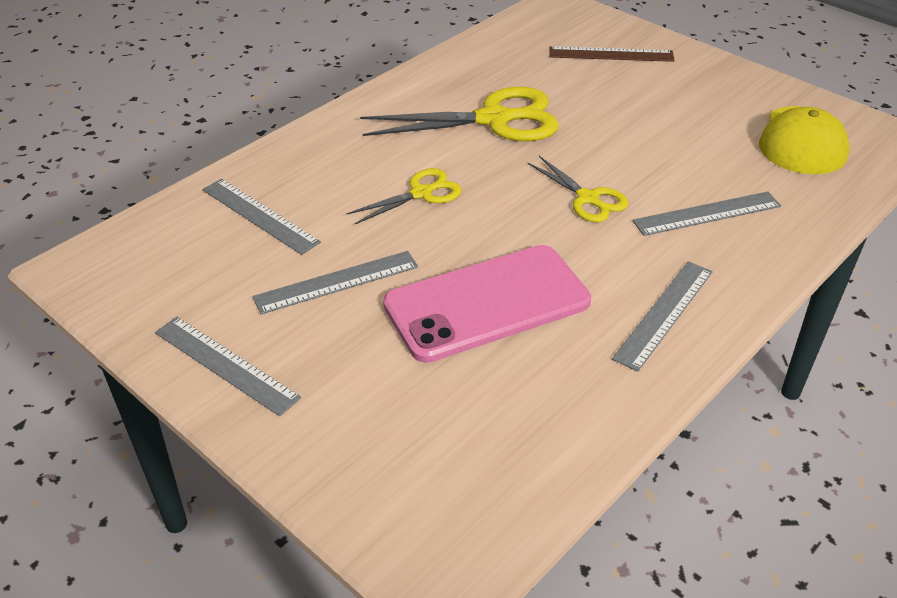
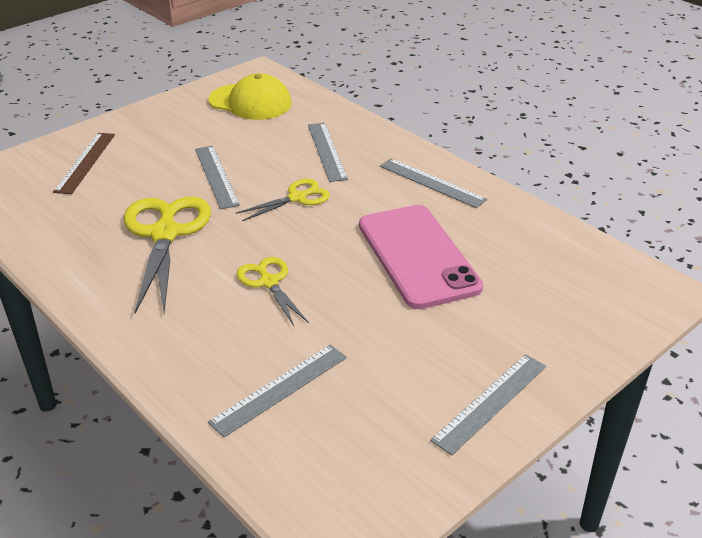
camera: 85 degrees left, 5 degrees down
grey ruler [253,251,418,314] -> grey ruler moved to [195,146,240,209]

